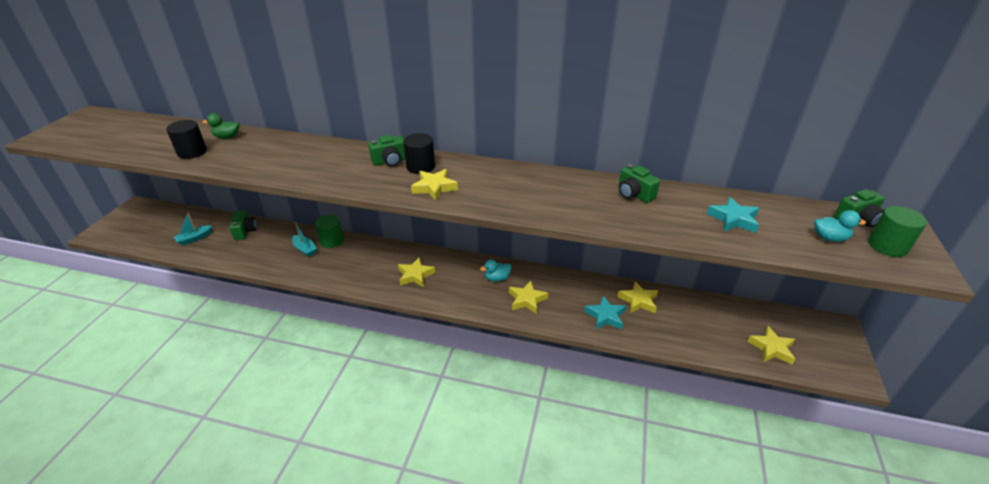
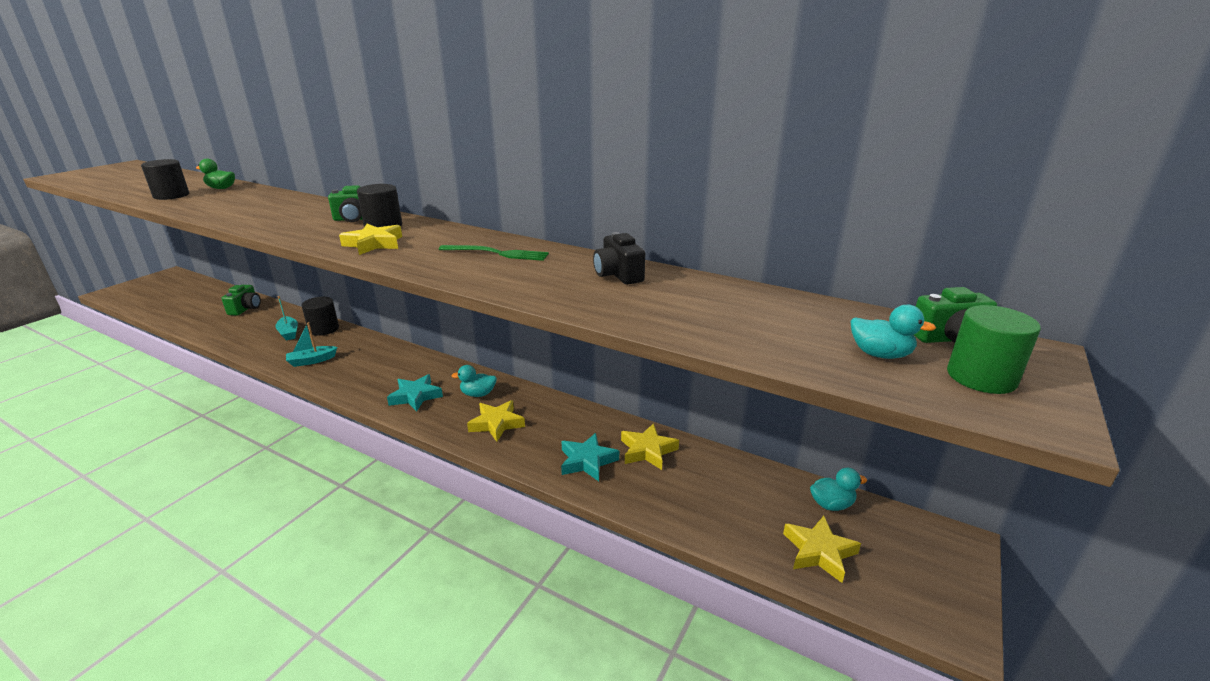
camera: 15 degrees right, 10 degrees down
turquoise boat [174,212,212,246] -> turquoise boat moved to [286,322,337,367]
green cylinder [315,215,344,248] -> black cylinder [302,297,339,336]
yellow star [398,257,436,287] -> none
green camera [619,164,660,203] -> black camera [593,232,645,285]
turquoise star [707,197,759,233] -> turquoise star moved to [387,374,443,412]
none -> green fork [439,245,549,261]
none -> turquoise duck [810,468,867,511]

